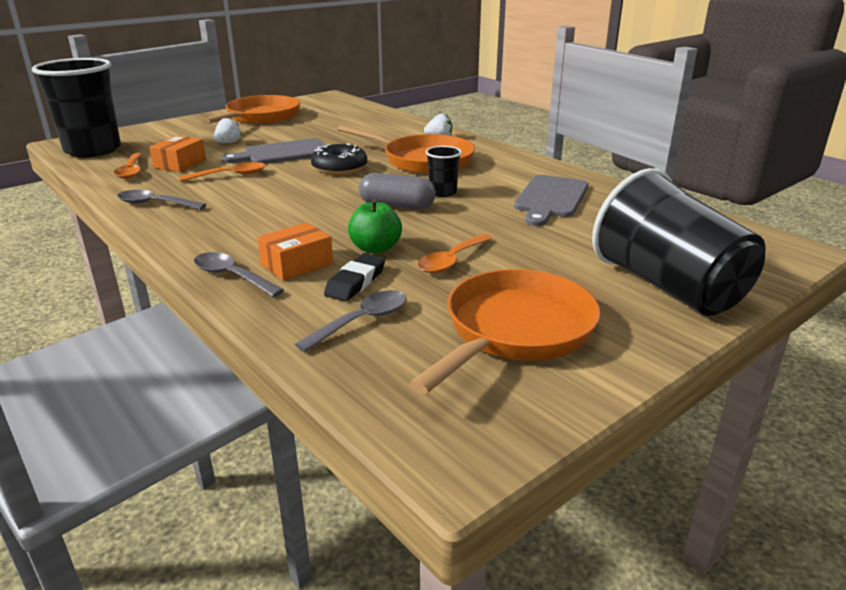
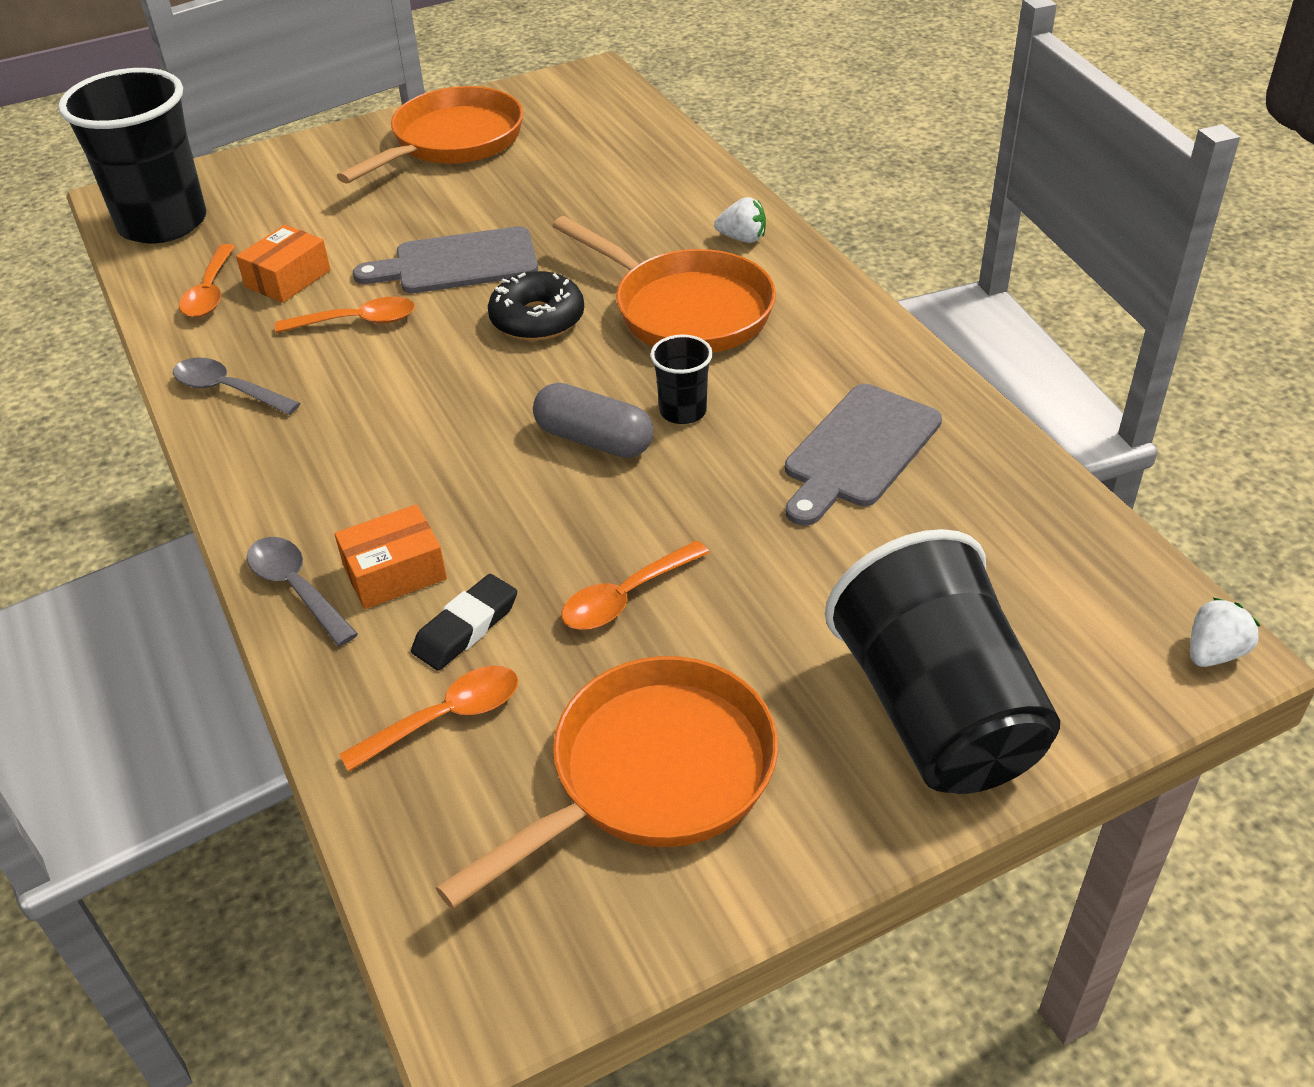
camera: 15 degrees right, 15 degrees up
white strawberry [213,117,242,143] -> white strawberry moved to [1190,598,1261,667]
grey spoon [295,290,407,352] -> orange spoon [339,666,518,772]
green apple [348,199,402,254] -> none

